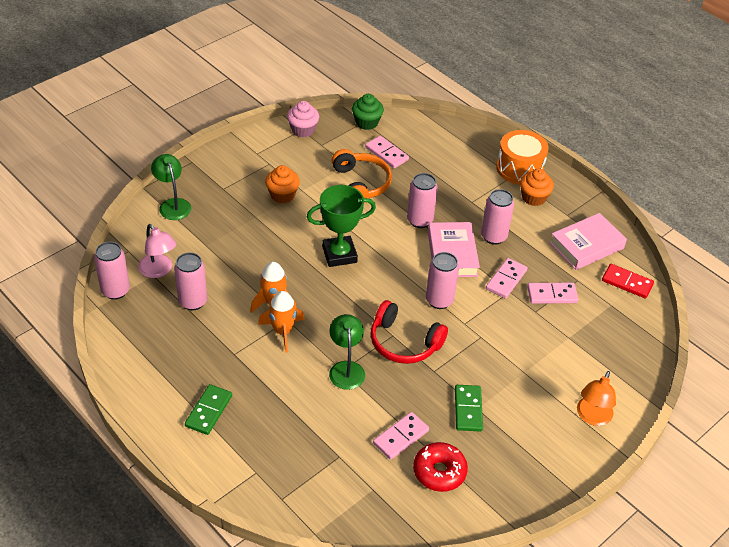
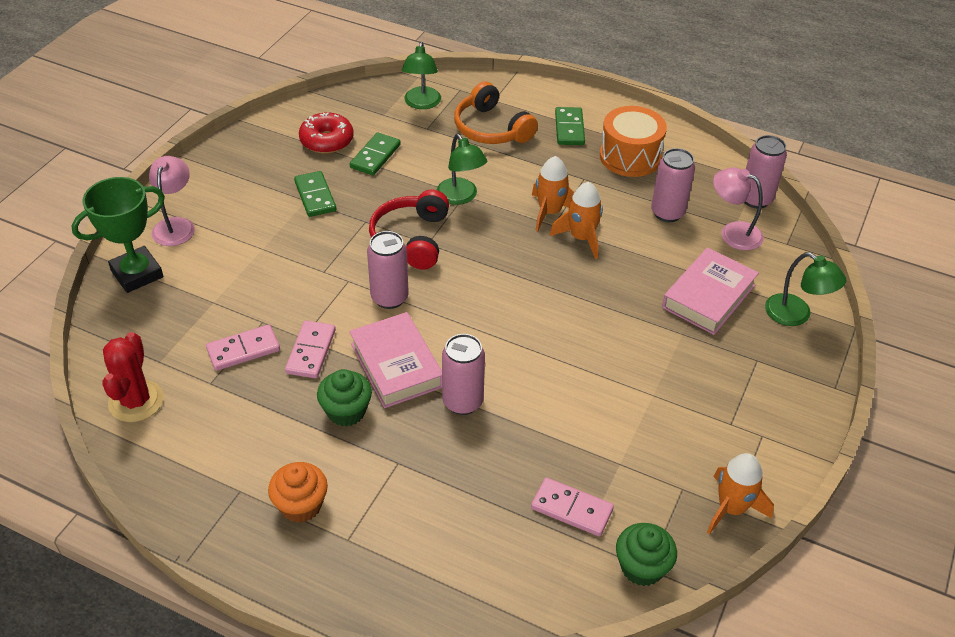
camera: 160 degrees right, 0 degrees up
orange cupcake [265,165,300,203] -> none
pink cupcake [287,101,319,137] -> orange rocket [707,453,774,534]
green trophy [307,185,376,267] -> green trophy moved to [71,177,165,293]
orange headphones [331,149,392,203] -> orange headphones moved to [454,82,538,144]
red headphones [371,300,448,364] -> red headphones turned 90 degrees counterclockwise [369,190,449,269]
pink domino [373,412,429,460] -> green domino [350,132,401,175]
pink can [481,189,514,245] -> green cupcake [317,369,372,427]
orange drum [496,130,549,185] -> orange drum moved to [600,106,667,177]
pink book [549,213,627,270] -> pink book moved to [662,248,759,335]
orange lamp [577,371,616,426] -> pink lamp [149,156,195,246]
red domino [602,264,654,298] -> red cactus [102,332,164,422]
none -> green lamp [402,42,441,109]

